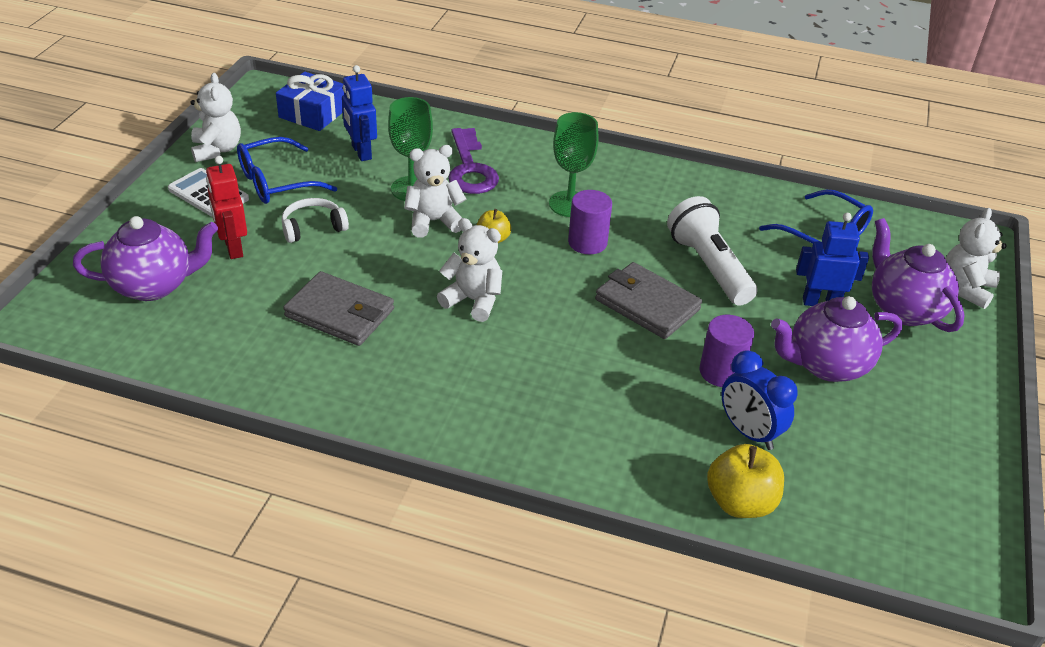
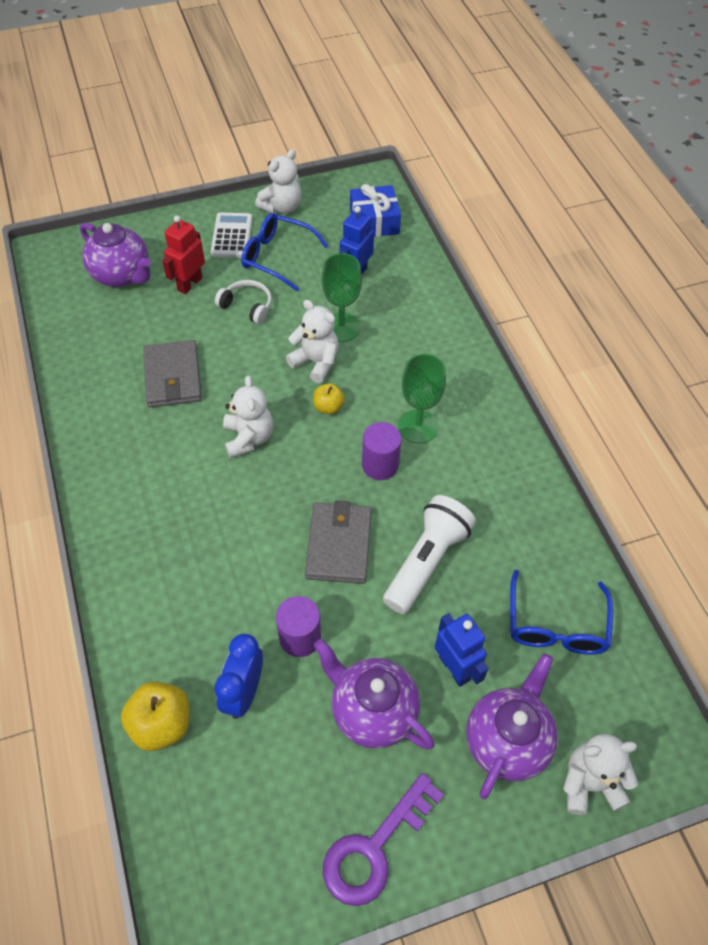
camera: 55 degrees right, 15 degrees up
purple key [448,128,499,194] -> purple key moved to [323,773,444,906]

